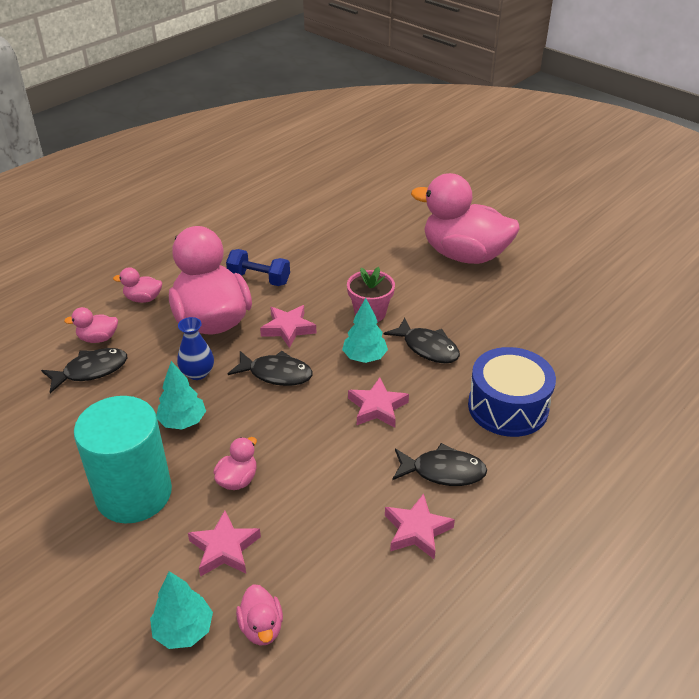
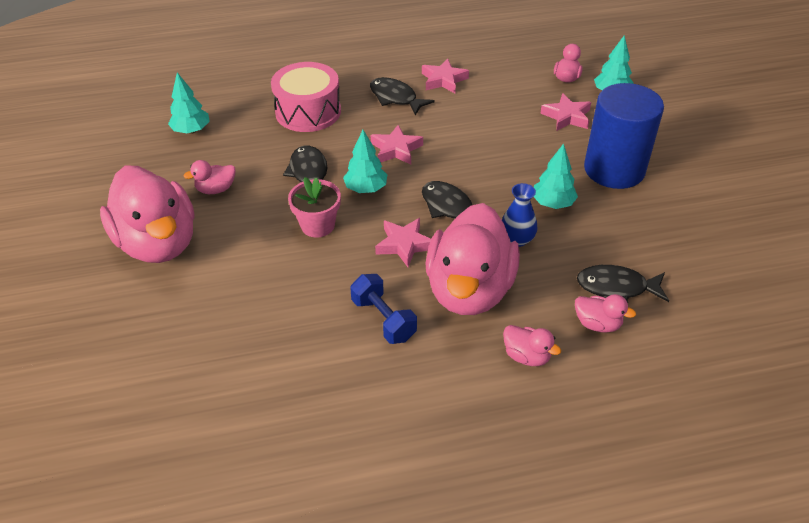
camera: 145 degrees left, 5 degrees up
turquoise cylinder [74,396,172,523] -> blue cylinder [584,83,664,189]
pink duck [213,437,257,490] -> pink duck moved to [184,160,235,194]
blue drum [468,347,556,437] -> pink drum [271,62,341,132]
none -> turquoise tree [168,72,210,134]

